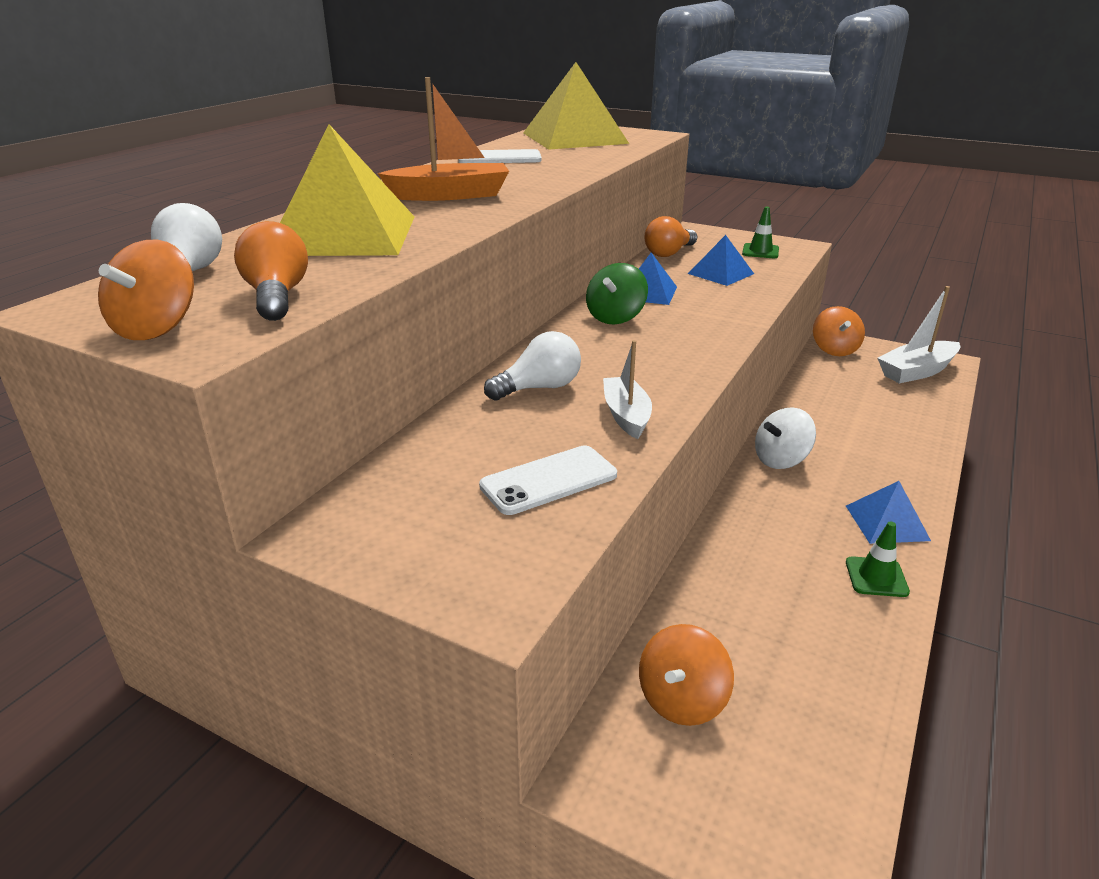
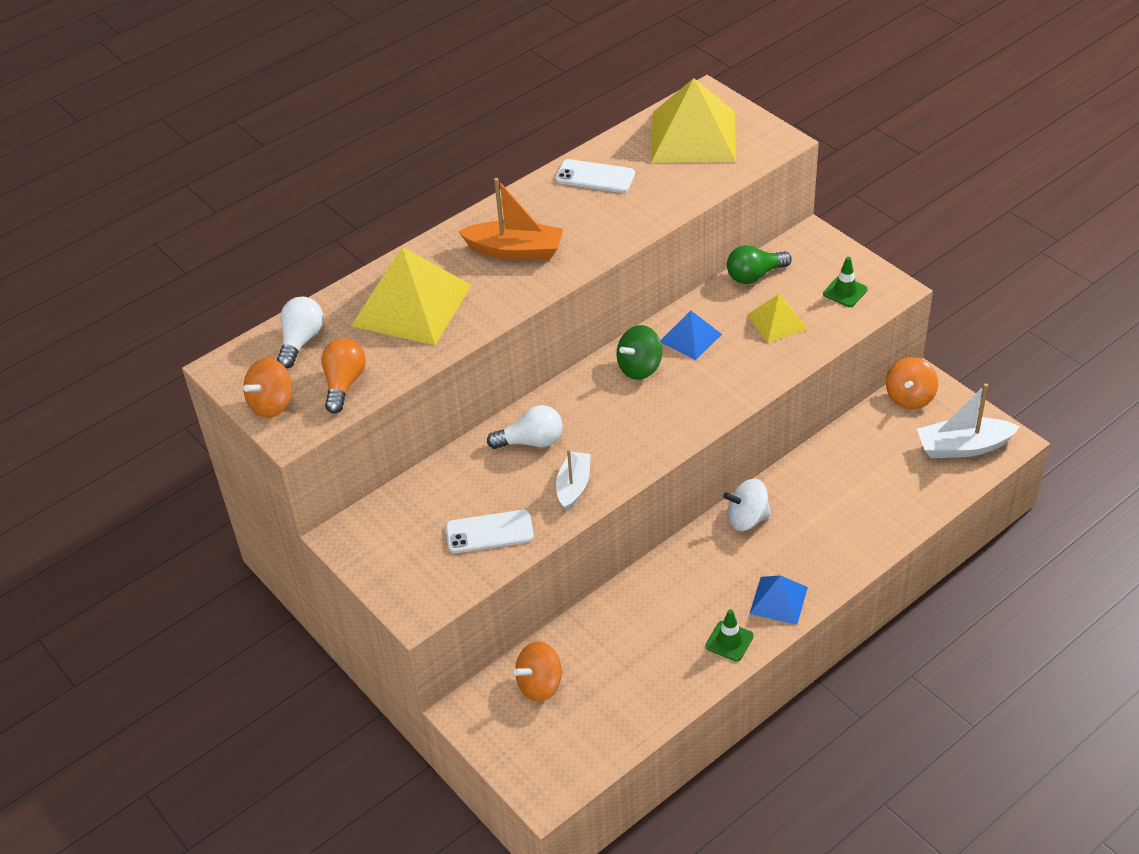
camera: 25 degrees right, 15 degrees up
orange light bulb [644,216,697,257] -> green light bulb [727,245,792,284]
blue pyramid [688,235,754,286] -> yellow pyramid [747,294,807,343]

